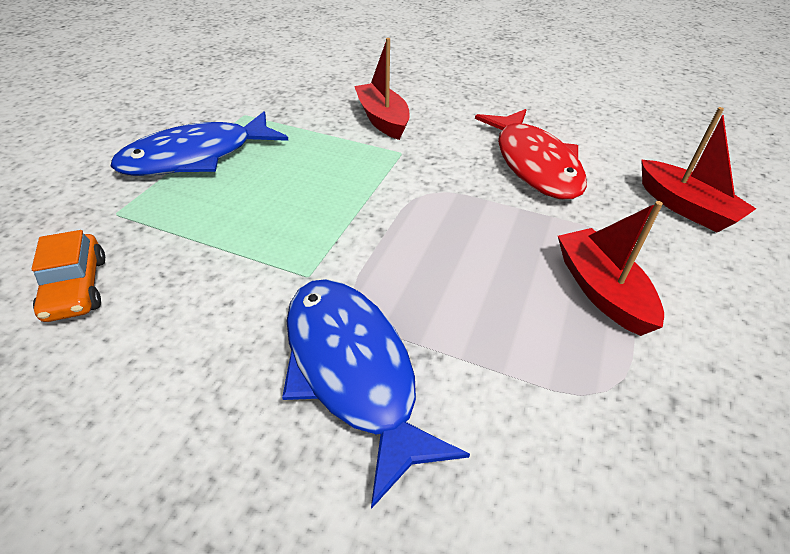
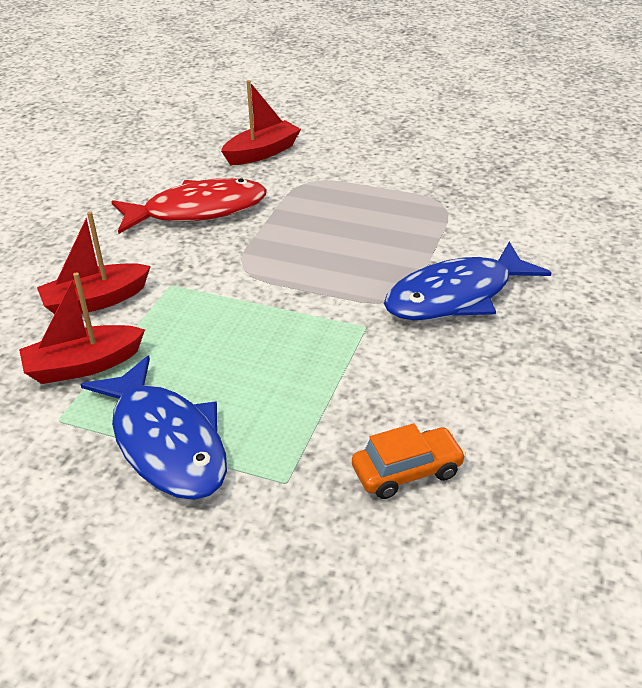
camera: 90 degrees left, 5 degrees down
red boat [558,201,664,336] -> red boat moved to [19,272,145,384]

